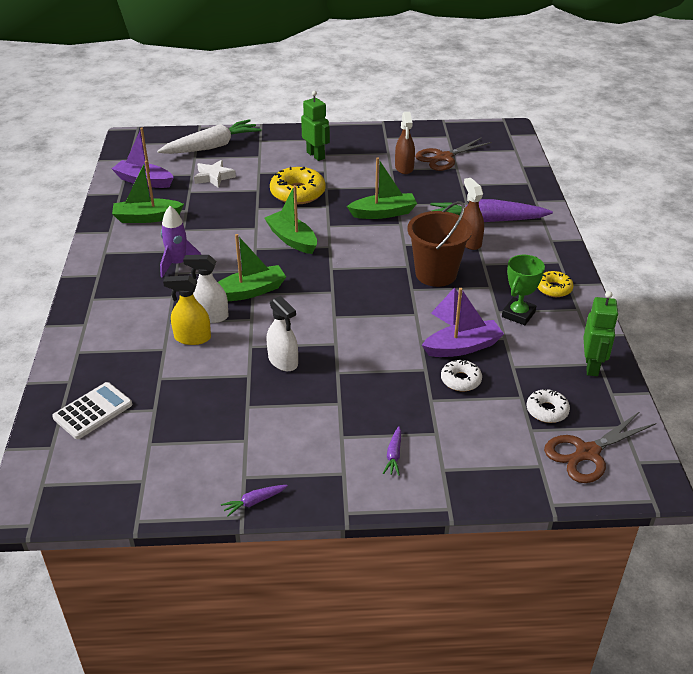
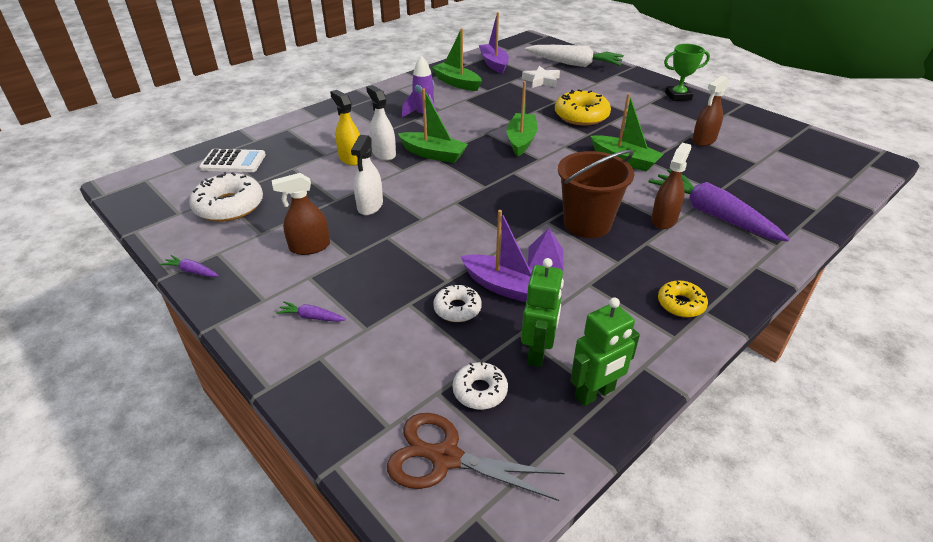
camera: 50 degrees right, 0 degrees up
green robot [301,91,330,161] -> green robot moved to [521,258,564,367]
purple carrot [383,426,401,476] -> purple carrot turned 45 degrees clockwise [276,301,346,322]
brown scissors [415,137,492,171] -> none
green trophy [502,255,545,325] -> green trophy moved to [664,44,710,101]
none -> white donut [189,172,263,222]
none -> brown spray bottle [272,173,330,255]

